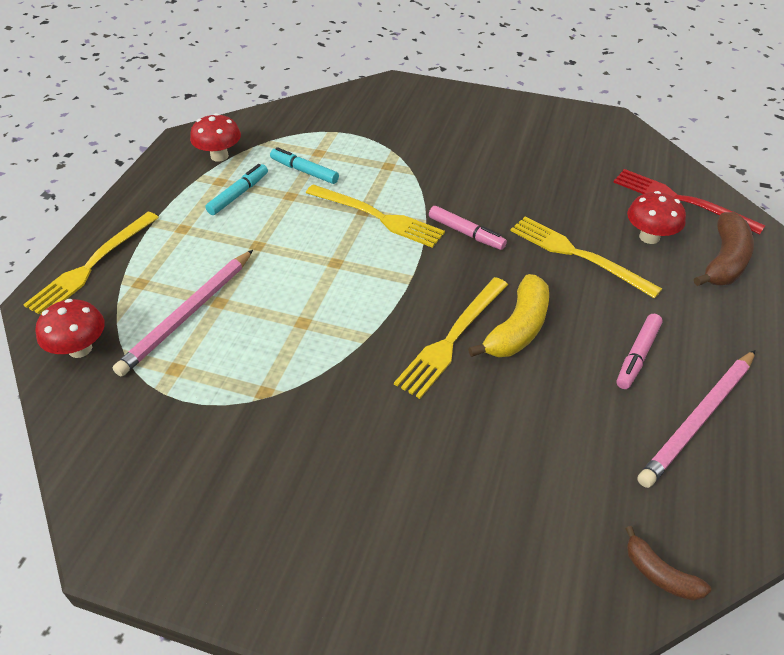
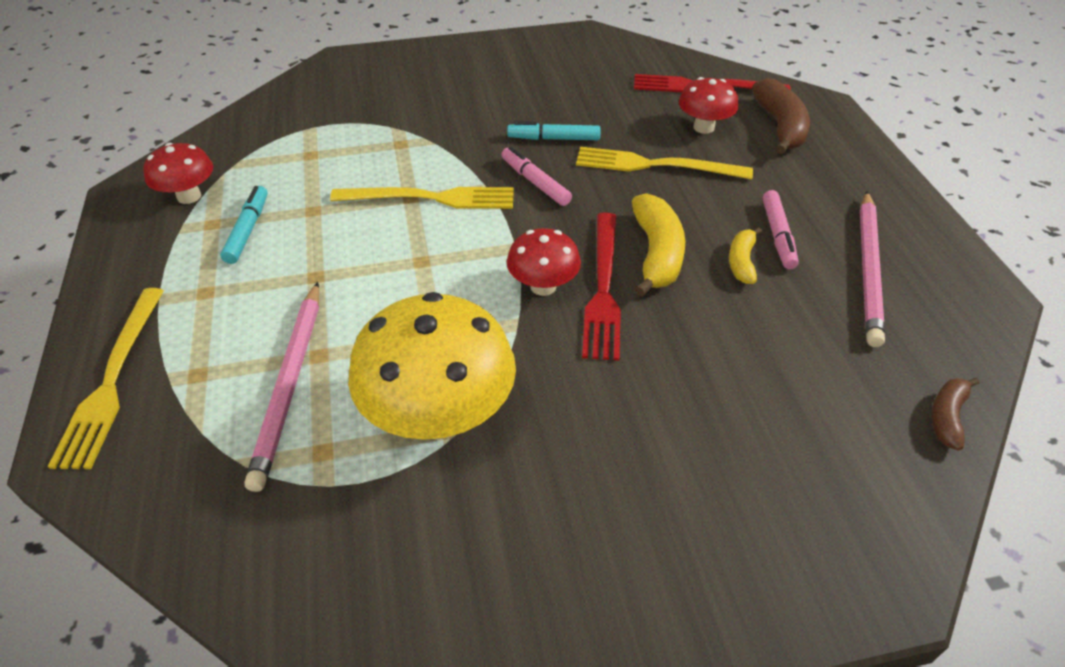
camera: 30 degrees left, 0 degrees up
red mushroom [36,299,105,358] -> red mushroom moved to [507,228,581,296]
turquoise marker [270,147,339,184] -> turquoise marker moved to [507,121,601,140]
yellow fork [394,277,508,399] -> red fork [582,213,621,361]
pink marker [429,206,507,250] -> pink marker turned 135 degrees counterclockwise [501,147,572,206]
brown banana [625,526,711,601] -> brown banana turned 105 degrees clockwise [931,377,979,451]
none -> yellow mushroom [348,292,516,440]
none -> yellow banana [729,227,762,284]

